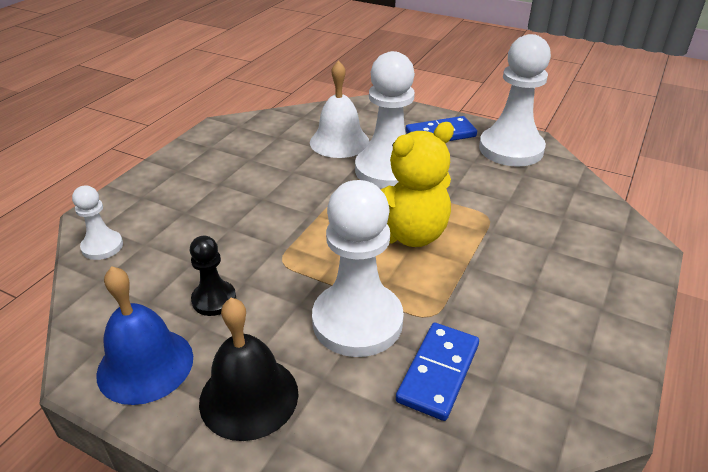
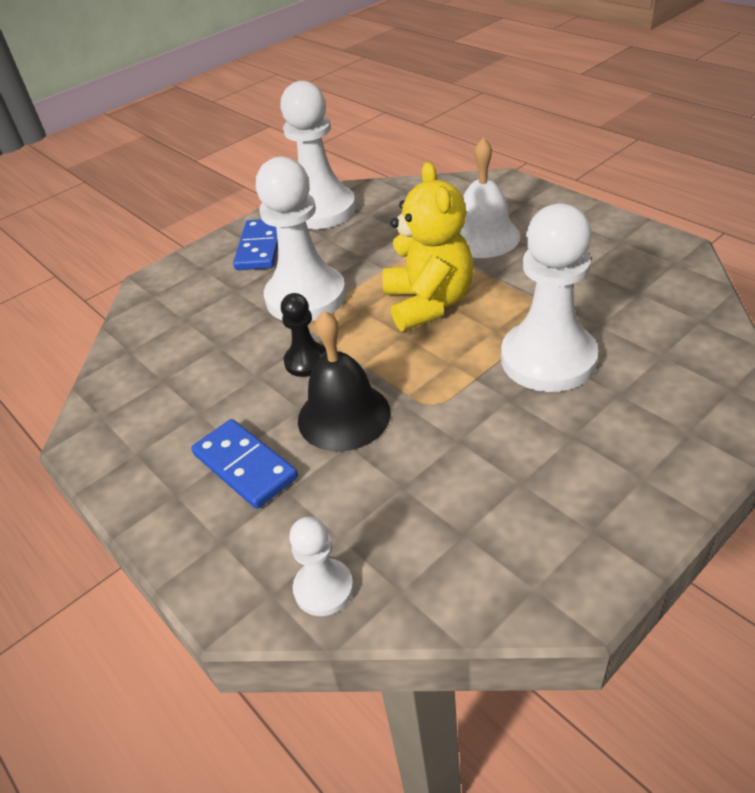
camera: 65 degrees left, 5 degrees up
blue bell [96,266,193,405] -> none
black pawn [190,236,236,316] -> black pawn moved to [281,293,327,377]
black bell [199,298,299,441] -> black bell moved to [298,311,391,452]
white bell [310,60,370,158] -> white bell moved to [460,138,520,258]
blue domino [396,323,479,421] -> blue domino moved to [191,419,298,509]

